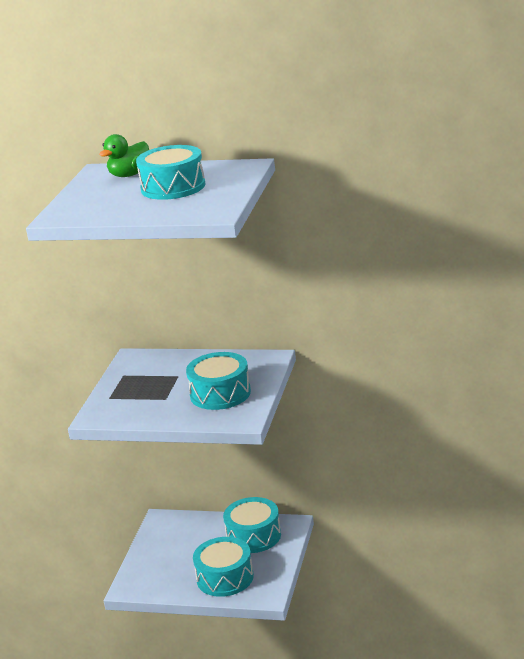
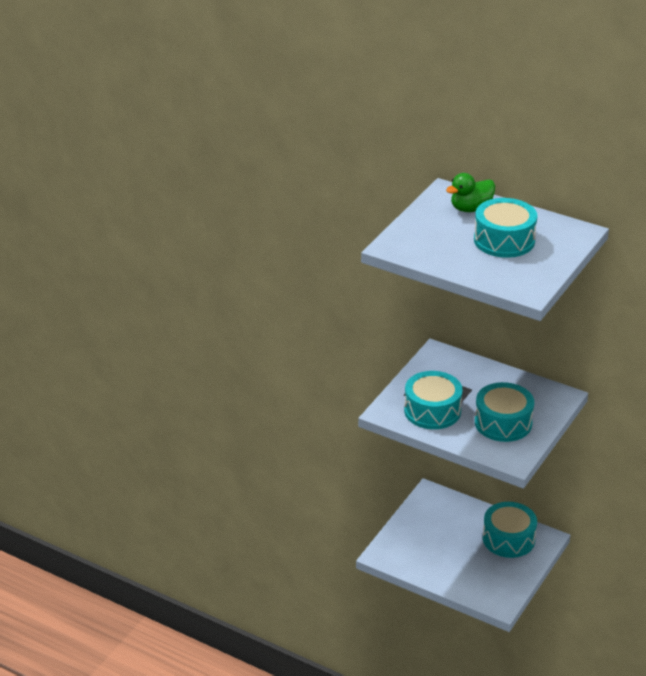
camera: 15 degrees right, 10 degrees up
turquoise drum [193,537,254,597] -> turquoise drum moved to [404,371,463,429]

